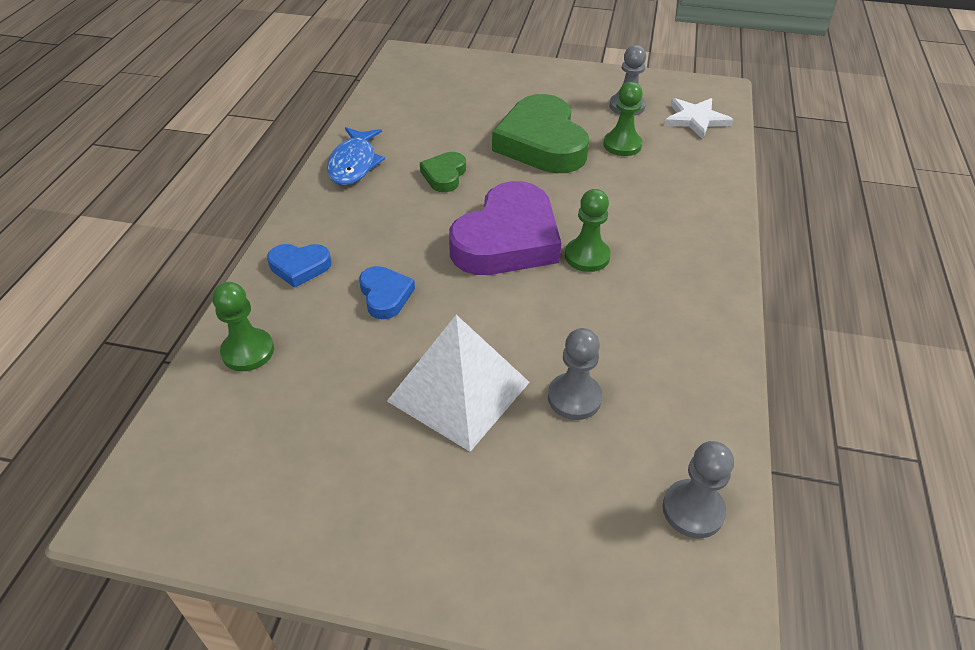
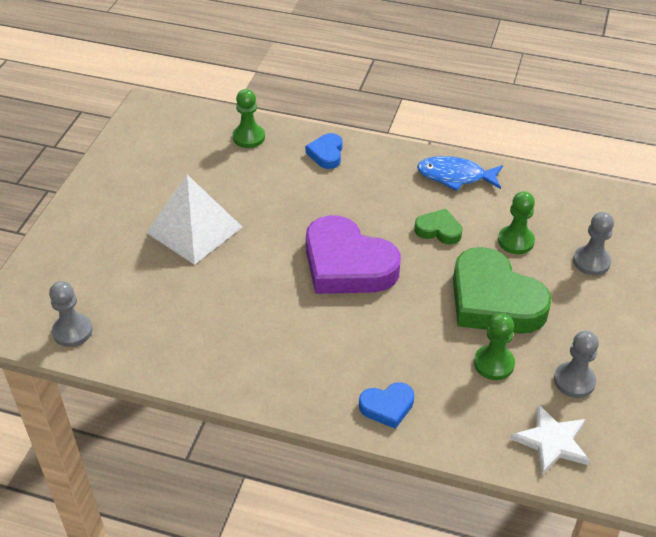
camera: 95 degrees right, 0 degrees up
blue heart [359,266,415,319] -> blue heart moved to [359,383,414,429]
green heart [492,94,589,173] -> green heart turned 120 degrees counterclockwise [453,247,552,334]
grey pawn [548,328,602,420] -> grey pawn moved to [573,212,614,276]
green pawn [565,189,611,272] -> green pawn moved to [498,191,535,254]

